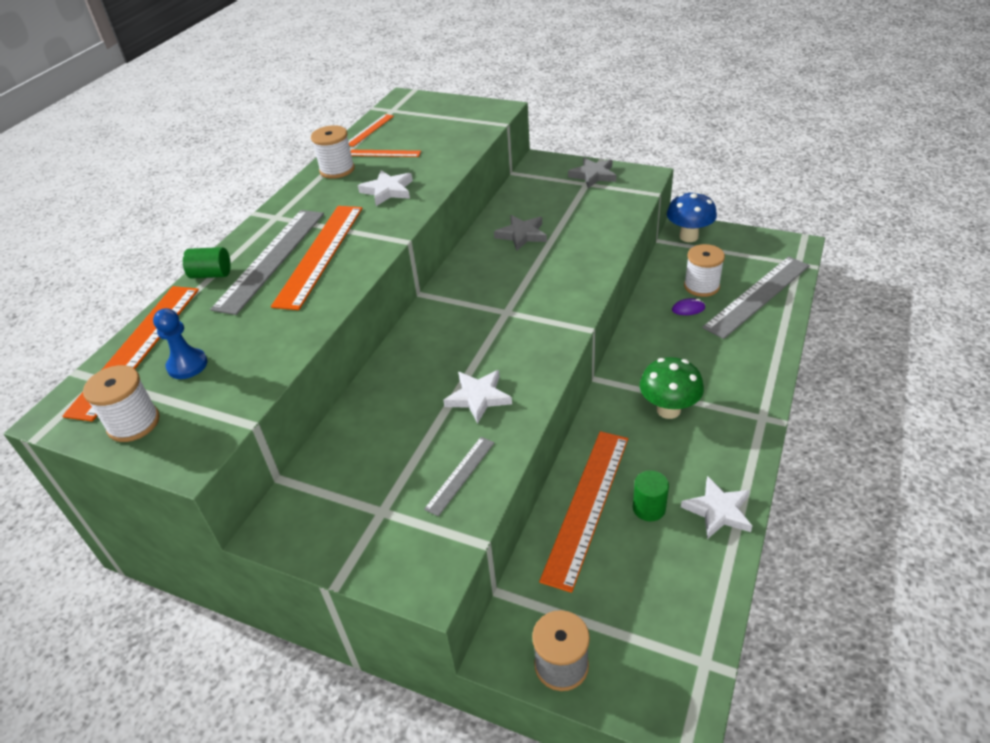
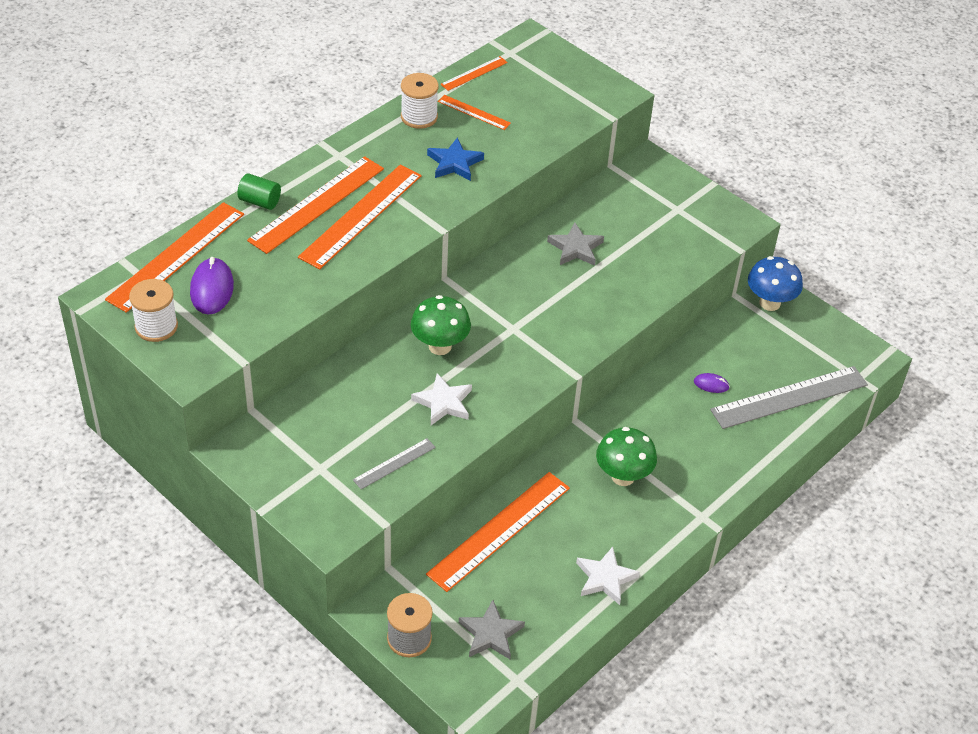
camera: 15 degrees right, 5 degrees up
blue pawn [153,308,207,379] -> purple mouse [190,257,234,315]
grey ruler [210,210,324,315] -> orange ruler [247,156,384,254]
white star [358,170,413,206] -> blue star [427,137,484,181]
grey star [568,157,616,188] -> grey star moved to [459,600,525,659]
green cylinder [633,470,669,521] -> none
white spool [684,244,725,297] -> none
none -> green mushroom [411,295,471,355]

